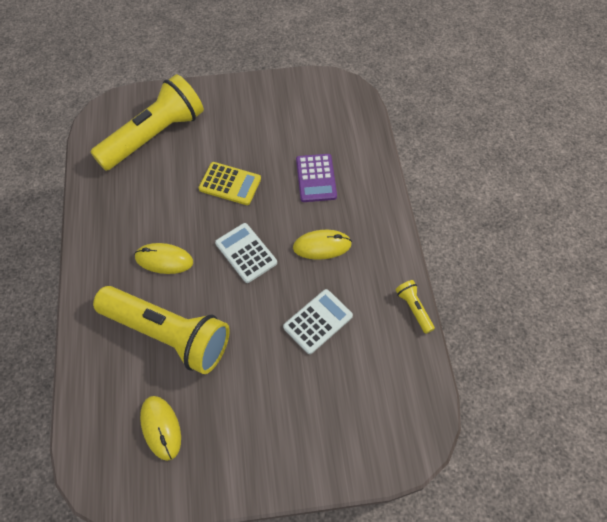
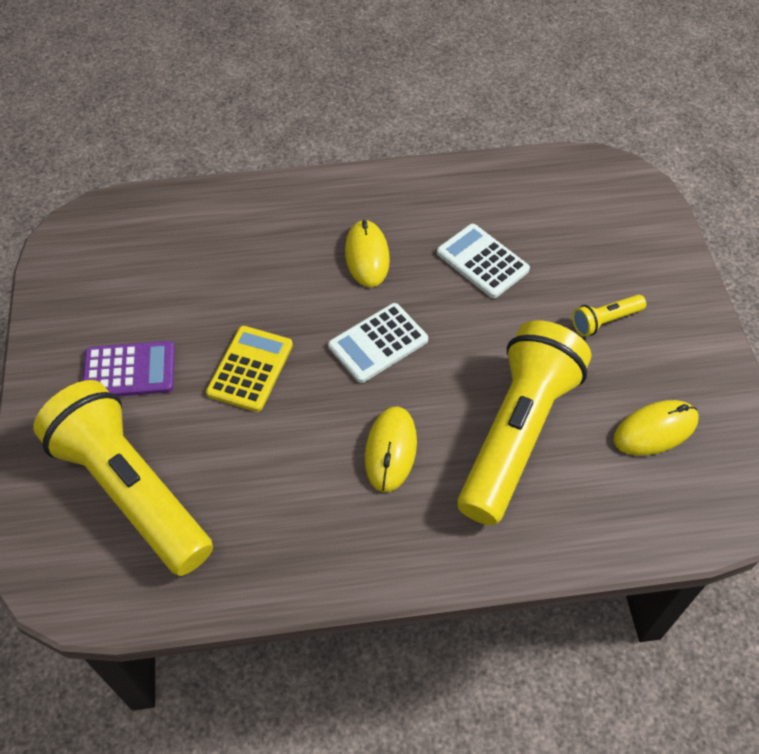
camera: 90 degrees left, 5 degrees down
purple calculator [296,154,337,202] -> purple calculator moved to [83,341,175,397]
yellow flashlight [395,280,435,334] -> yellow flashlight moved to [572,295,646,337]

